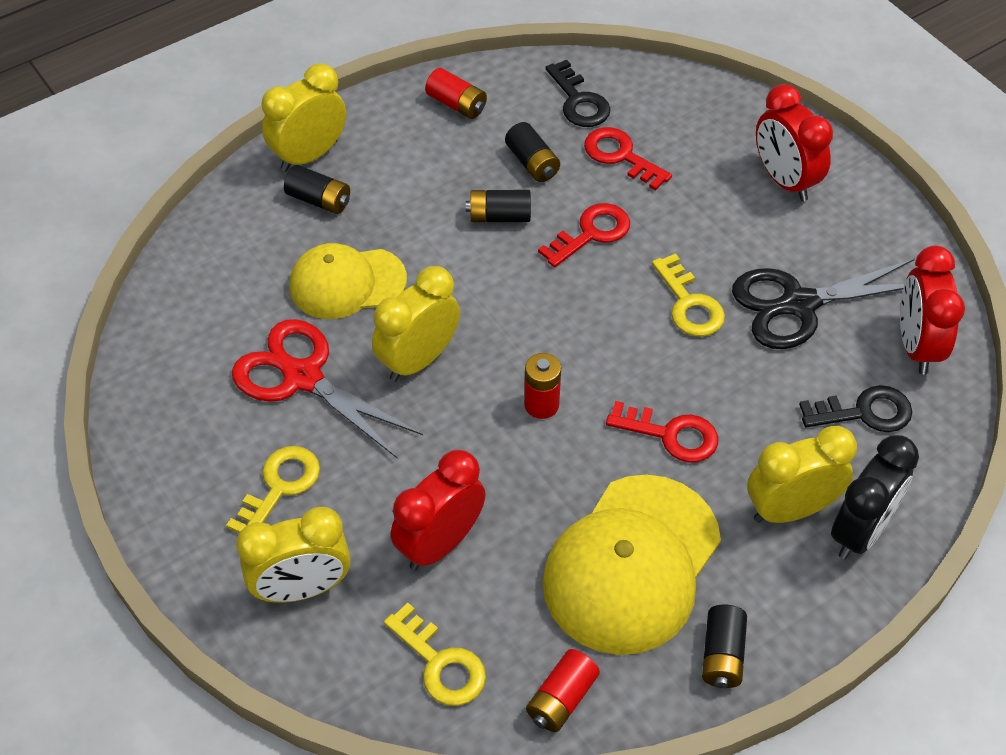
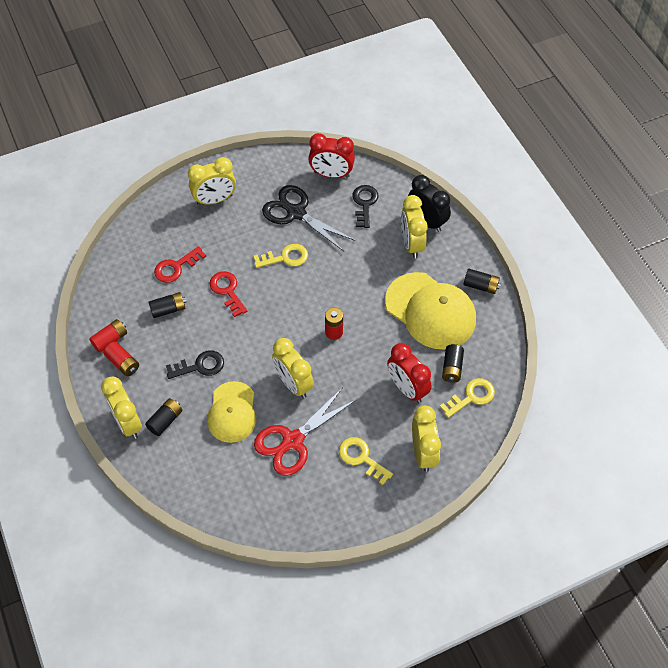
camera: 80 degrees left, 5 degrees up
black battery [466,190,531,222] -> black battery moved to [442,344,464,383]
red battery [526,649,600,732] -> red battery moved to [104,342,139,376]
black key [545,60,611,127] -> black key moved to [166,350,224,379]
red key [606,401,718,463] -> none
black scissors [732,259,915,349] -> black scissors turned 135 degrees clockwise [262,185,355,251]
red clock [756,84,833,201] -> yellow clock [188,157,236,205]

